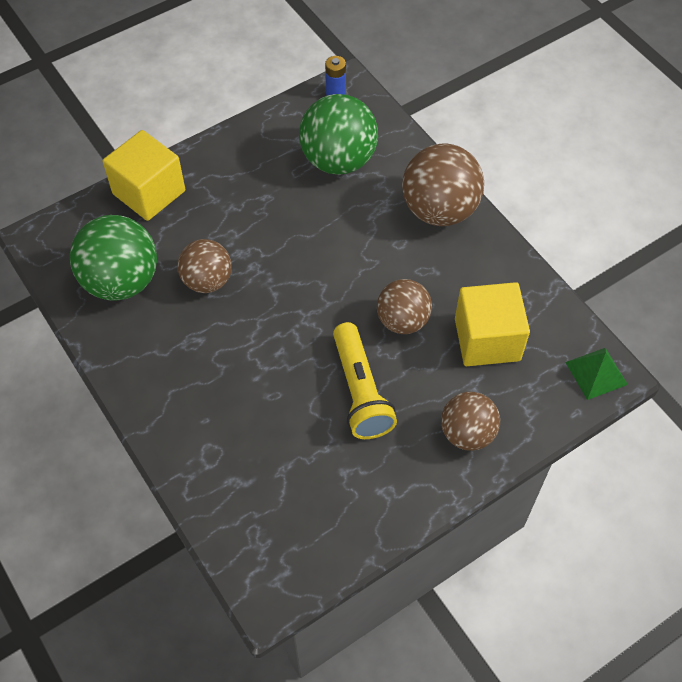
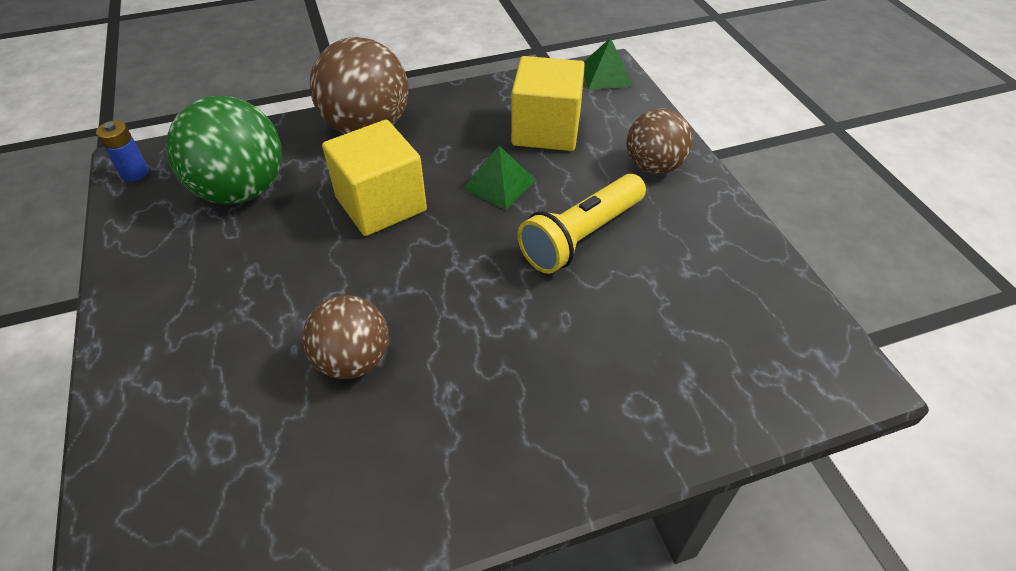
camera: 75 degrees left, 10 degrees down
green ball [70,215,157,301] -> none
yellow cube [103,130,185,221] -> yellow cube moved to [322,120,427,236]
yellow flashlight [333,322,397,439] -> yellow flashlight turned 135 degrees clockwise [517,174,646,274]
brown ball [377,279,432,334] -> green pyramid [463,145,536,209]

